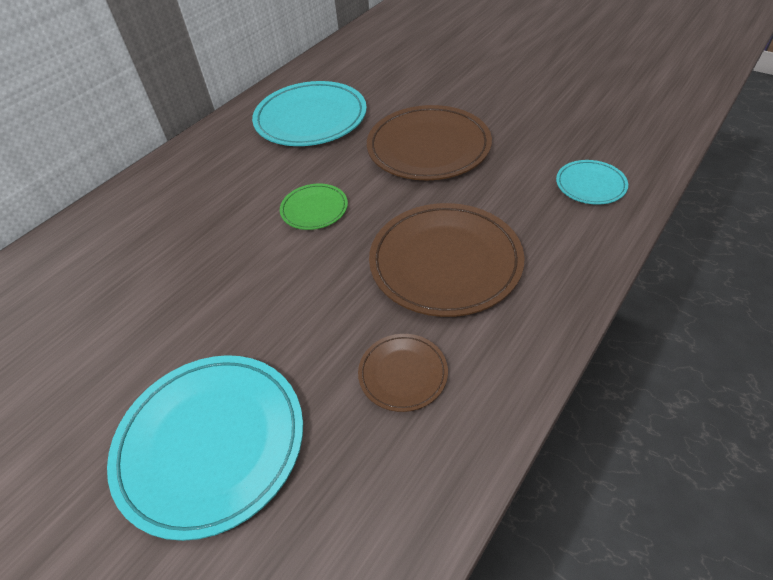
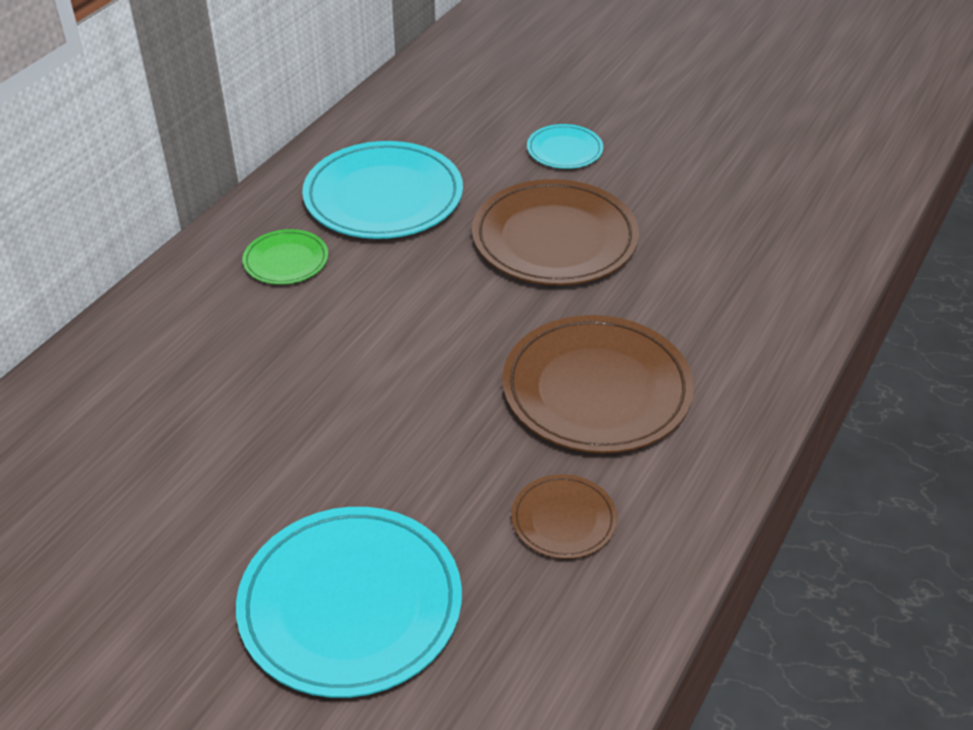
camera: 10 degrees left, 5 degrees down
green plate [280,184,348,230] -> green plate moved to [242,229,328,285]
turquoise plate [556,160,628,205] -> turquoise plate moved to [527,124,603,169]

